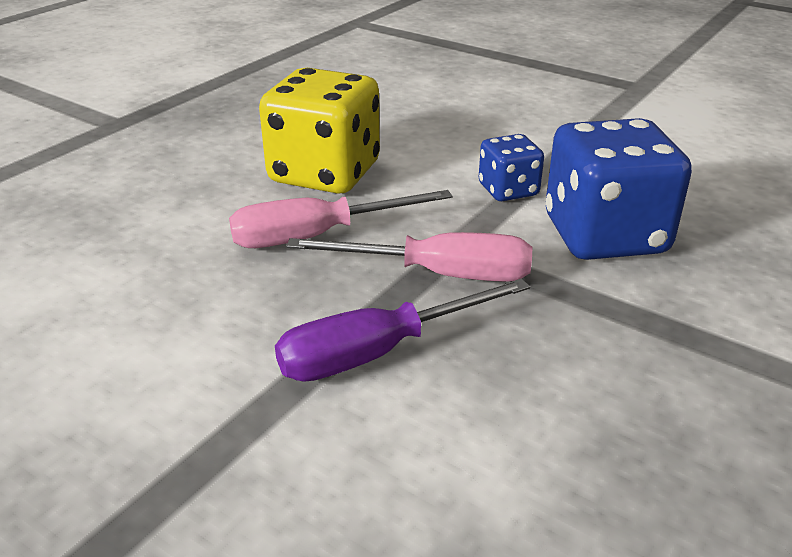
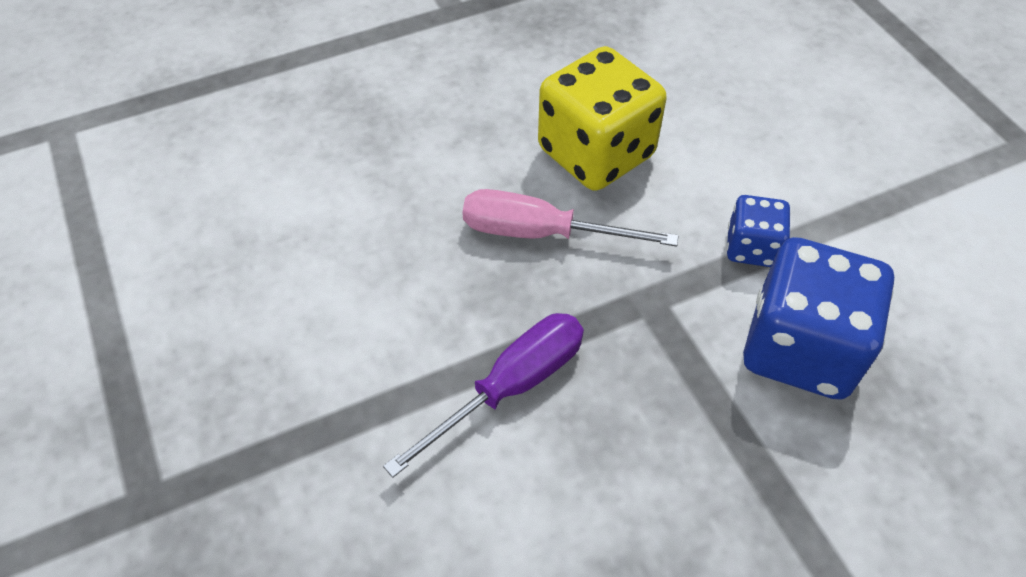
camera: 30 degrees right, 20 degrees up
purple screwdriver [275,278,530,382] -> purple screwdriver turned 135 degrees clockwise [383,313,584,478]
pink screwdriver [286,232,532,282] -> none

